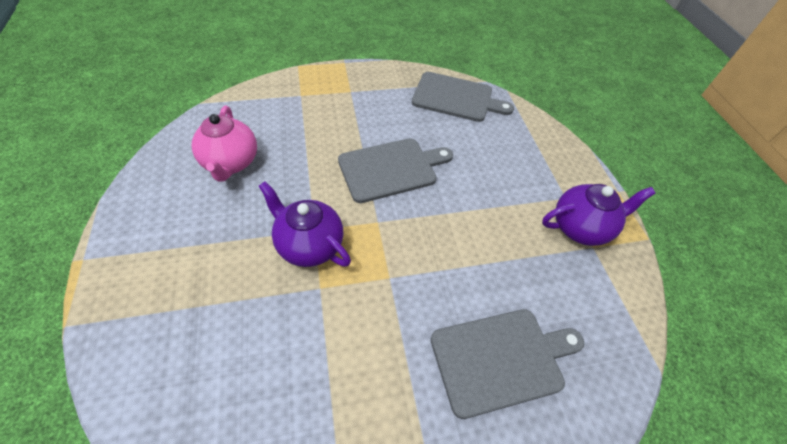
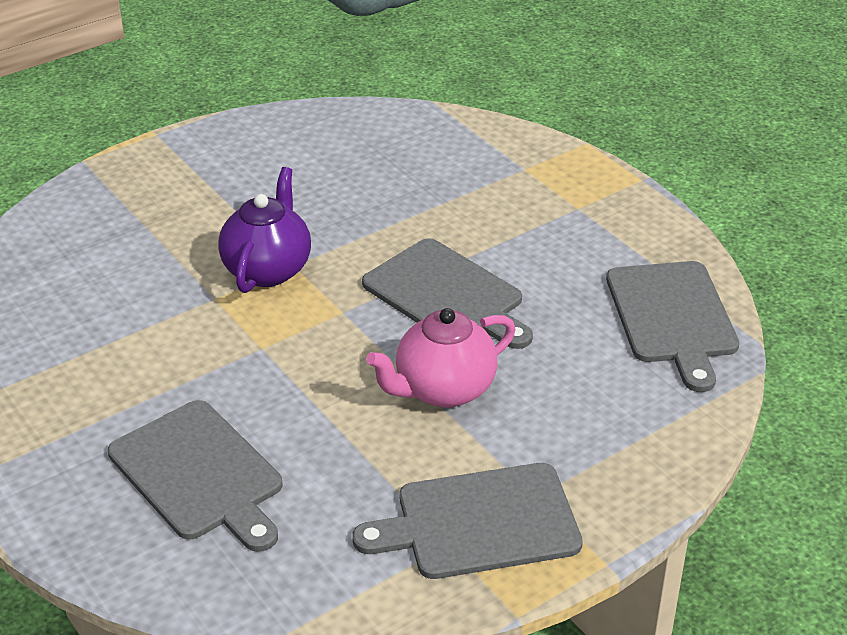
camera: 70 degrees right, 15 degrees down
pink teapot [192,106,257,182] -> pink teapot moved to [366,308,515,408]
purple teapot [542,184,656,246] -> grey cutting board [352,463,583,579]

